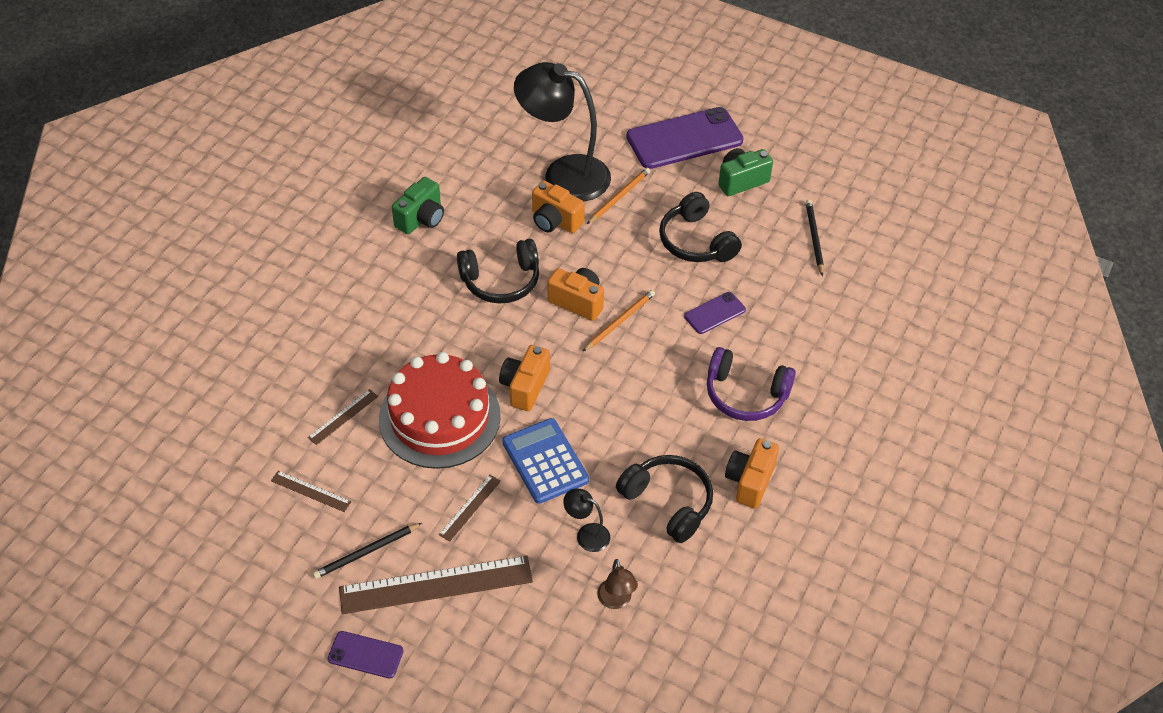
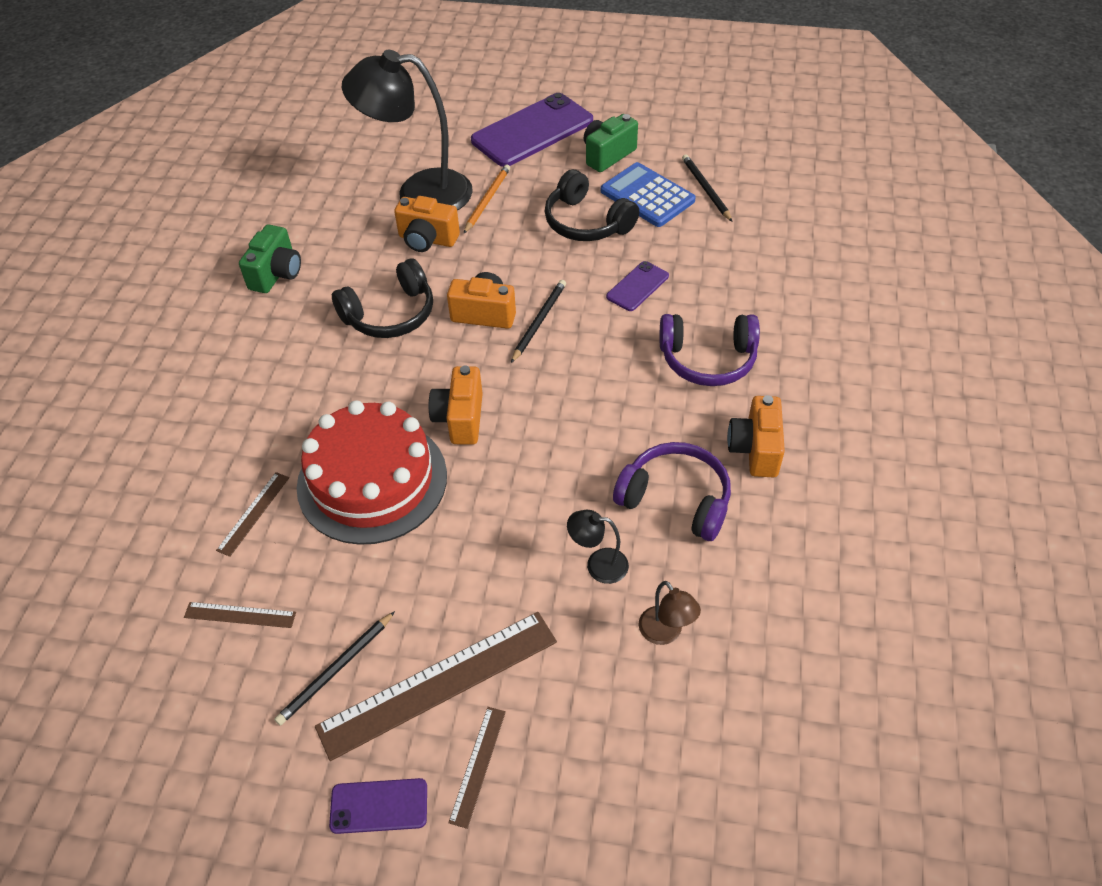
camera: 15 degrees left, 0 degrees up
brown ruler [439,475,501,542] -> brown ruler moved to [448,707,506,829]
blue calculator [502,418,589,504] -> blue calculator moved to [601,162,696,227]
orange pencil [582,290,655,352] -> black pencil [511,280,566,363]
black headphones [616,455,713,543] -> purple headphones [613,442,731,541]

